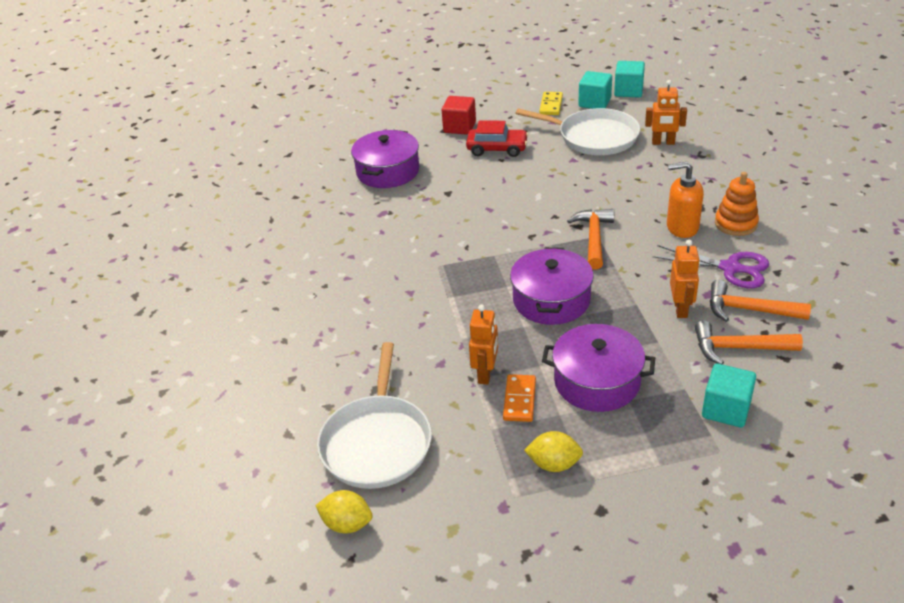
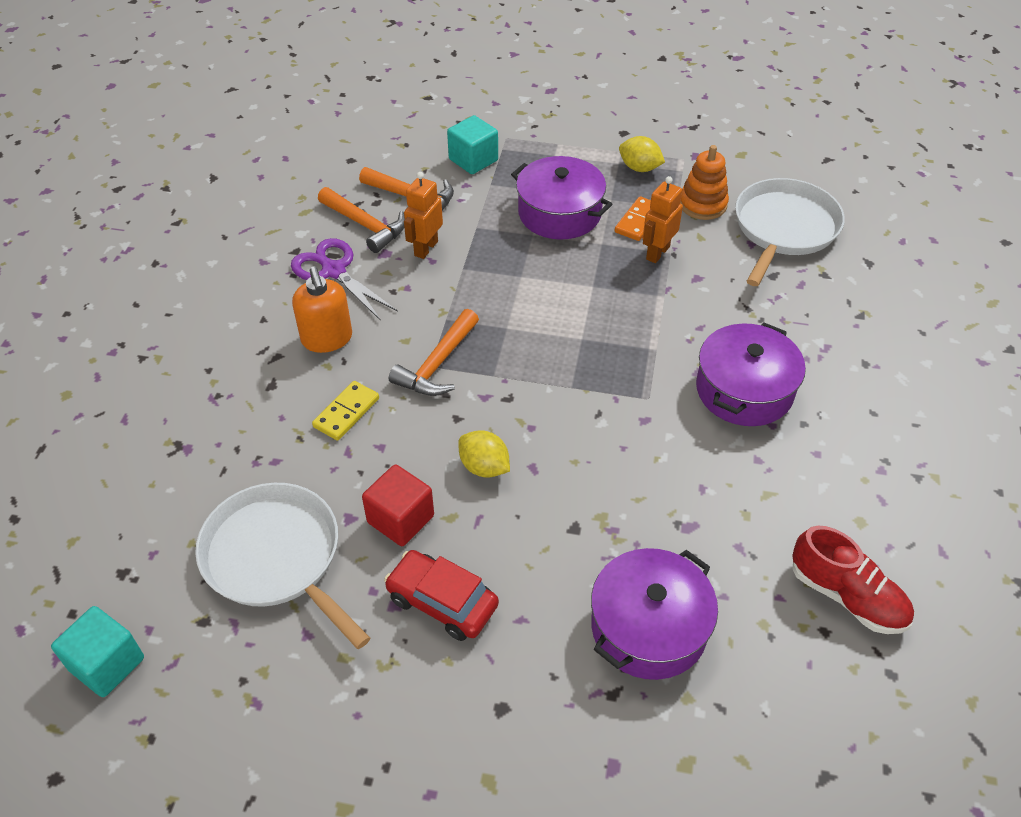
camera: 160 degrees left, 10 degrees up
yellow lemon [316,490,372,533] -> yellow lemon moved to [458,430,510,478]
red cube [442,96,476,135] -> red cube moved to [362,464,434,546]
purple pot [510,247,594,325] -> purple pot moved to [696,323,806,426]
yellow domino [539,92,563,115] -> yellow domino moved to [312,381,379,441]
turquoise cube [578,71,612,109] -> none
orange robot [645,80,687,145] -> none
orange soap dispenser [667,162,704,238] -> orange soap dispenser turned 45 degrees clockwise [292,267,352,353]
orange stacking toy [715,172,759,236] -> orange stacking toy moved to [680,145,729,220]
none -> red shoe [792,525,914,634]

